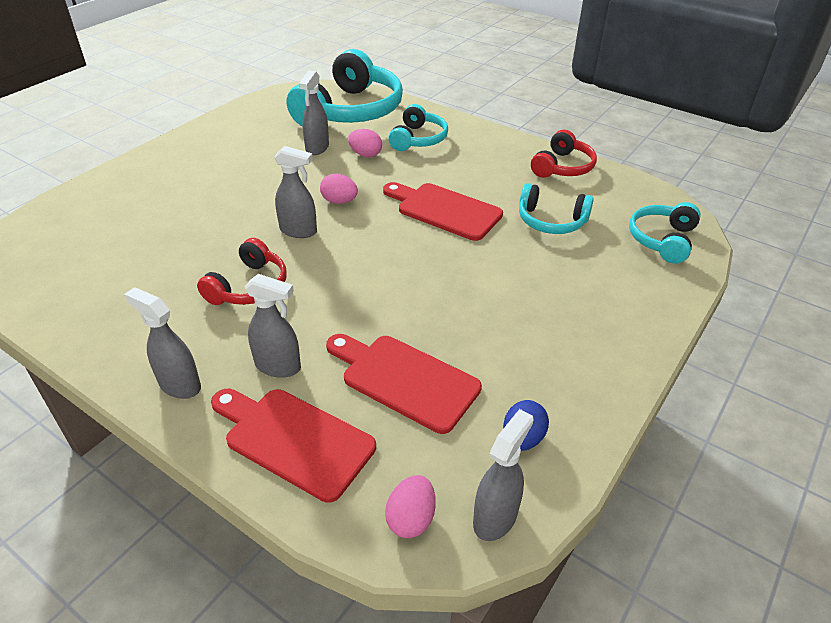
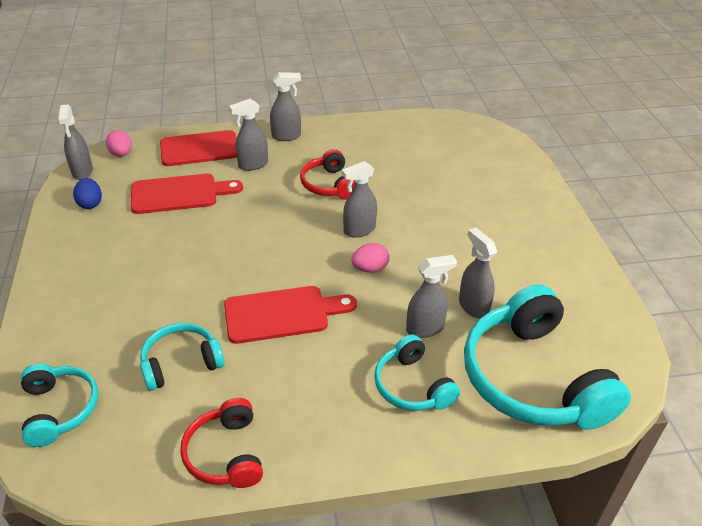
camera: 135 degrees right, 0 degrees up
pink egg [348,129,382,157] -> grey spray bottle [406,255,457,338]

